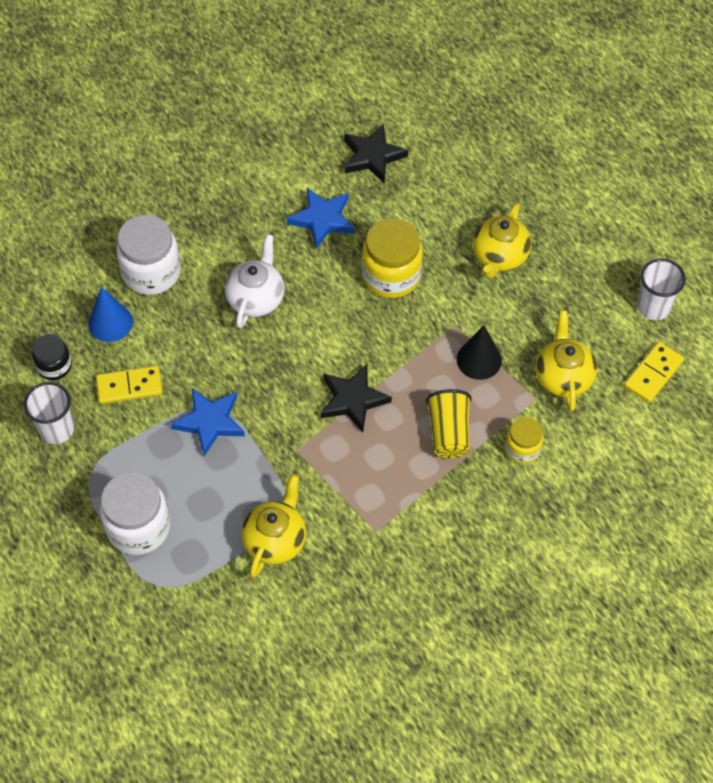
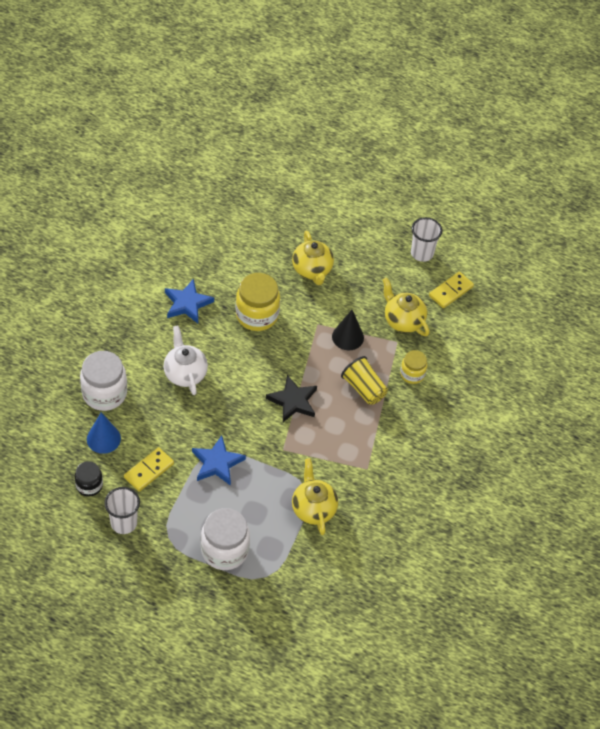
camera: 40 degrees left, 5 degrees down
black star [344,124,408,184] -> none
yellow domino [624,342,684,403] -> yellow domino turned 45 degrees clockwise [429,272,474,308]

